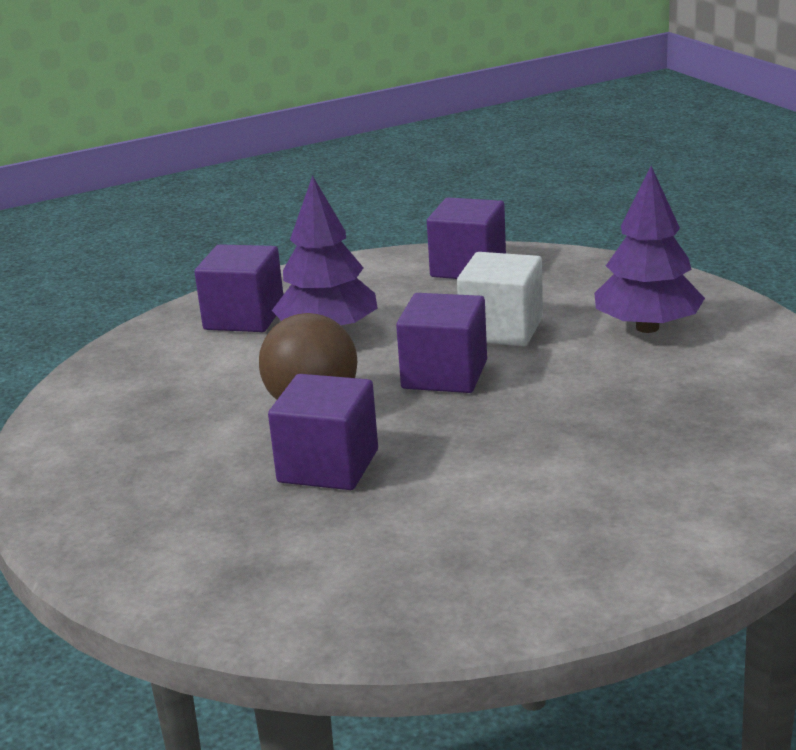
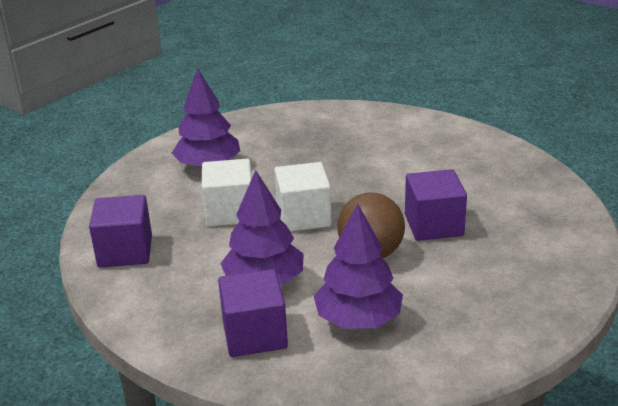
camera: 115 degrees left, 5 degrees up
purple cube [396,293,487,393] -> white cube [274,162,332,232]
none -> purple tree [314,204,403,329]

